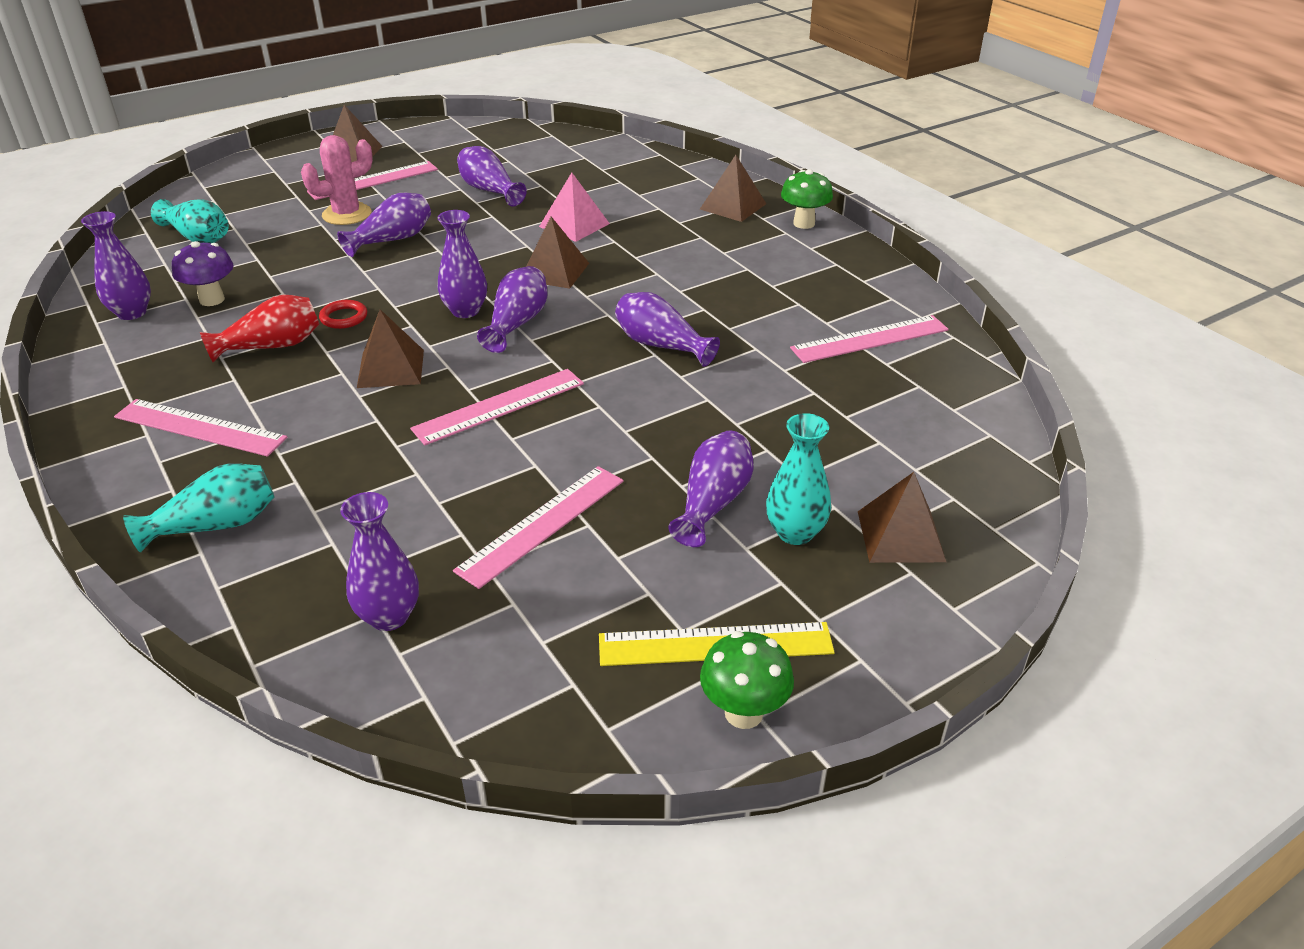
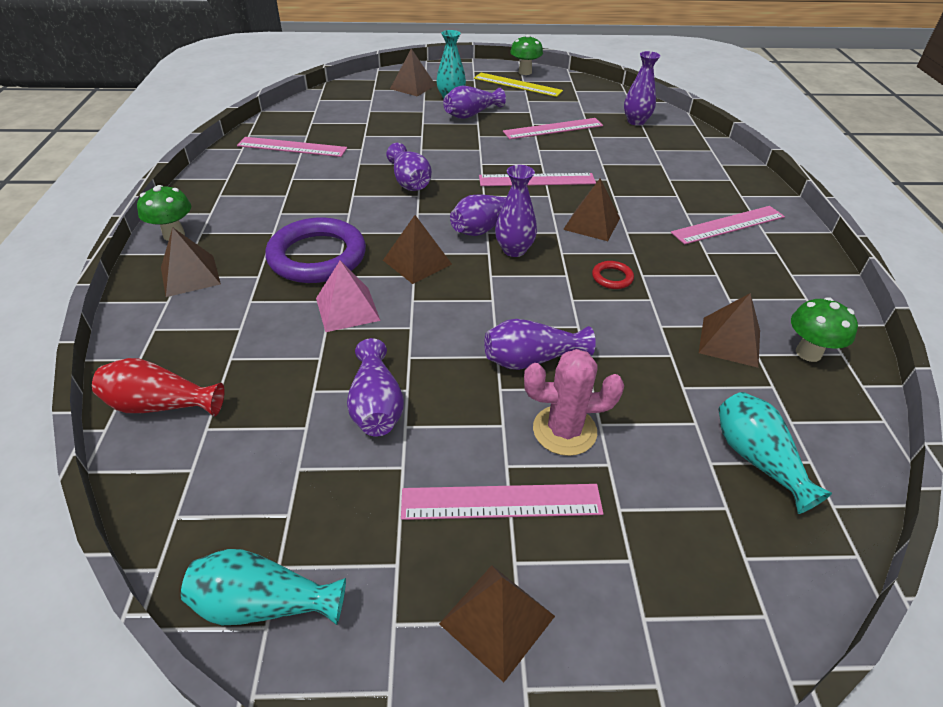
camera: 150 degrees left, 5 degrees up
purple vase [81,211,151,320] -> green mushroom [791,297,858,362]
pink ruler [114,399,287,457] -> pink ruler turned 75 degrees counterclockwise [671,206,785,245]
turquoise vase [123,463,274,552] -> turquoise vase moved to [181,549,346,625]
purple mushroom [172,241,234,306] -> brown pyramid [699,293,760,368]
red vase [200,295,319,362] -> red vase moved to [92,358,225,416]
none -> purple ring [265,217,366,283]

